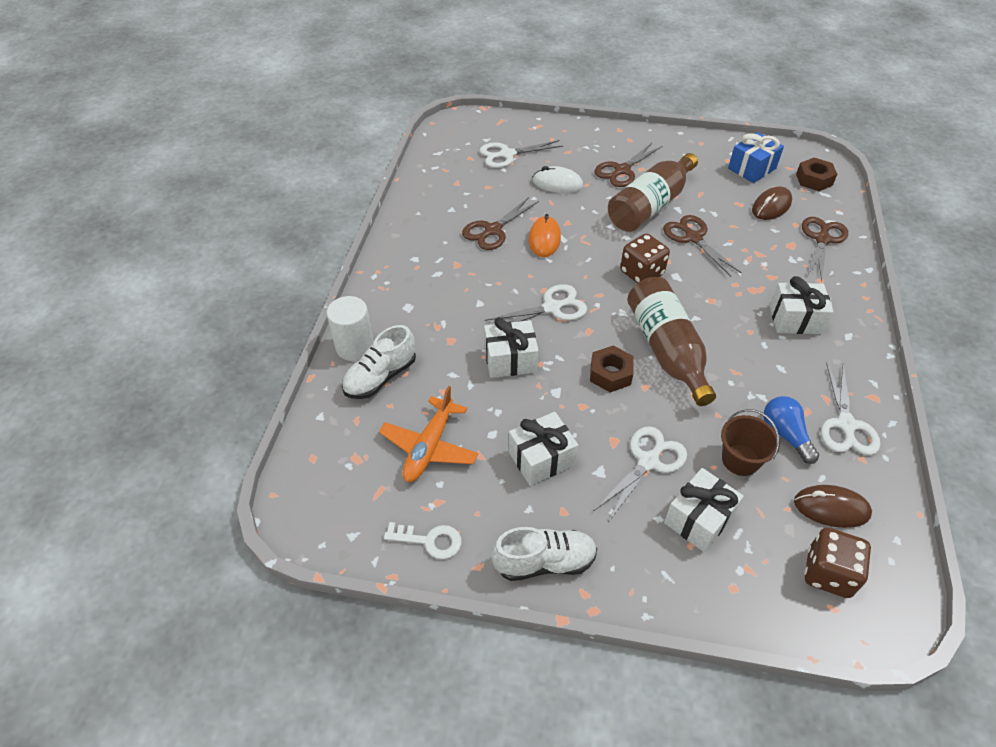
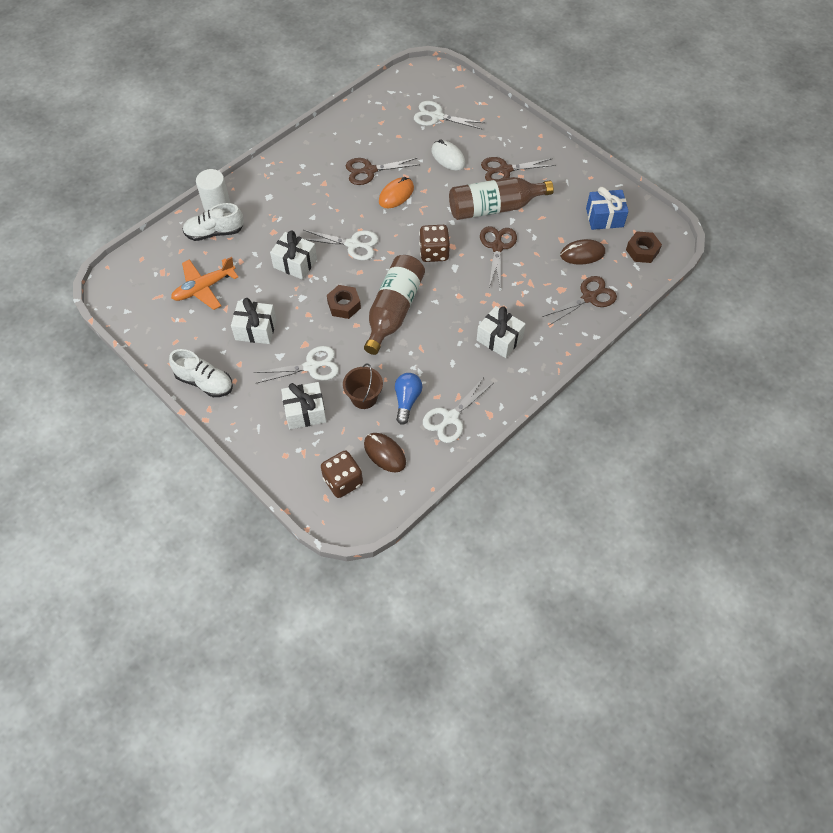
camera: 35 degrees right, 10 degrees up
white key [384,522,462,559] -> none

